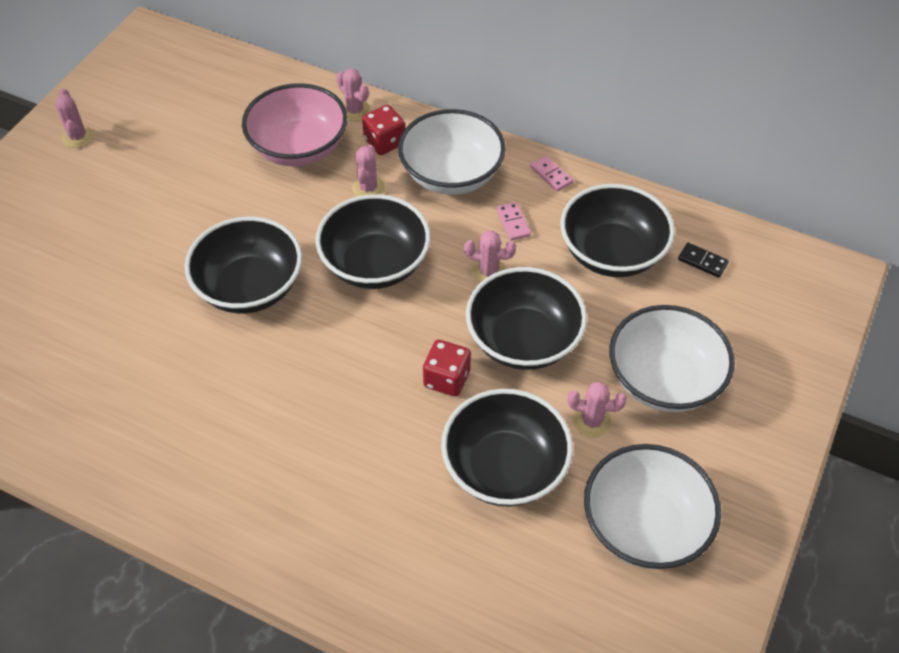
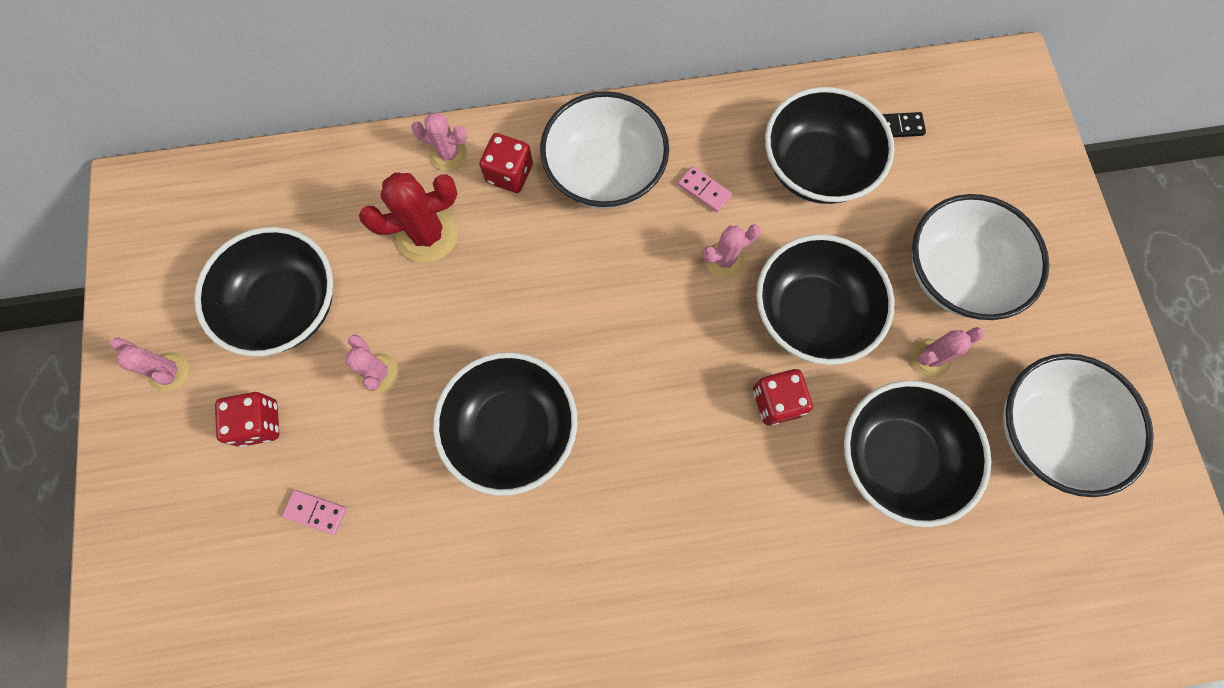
camera: 35 degrees left, 20 degrees up
pink bowl [242,83,347,166] -> red cactus [359,172,458,263]
black bowl [316,194,430,289] -> black bowl moved to [194,227,333,356]
pink cactus [352,145,385,196] -> pink cactus moved to [345,334,399,393]
pink domino [530,156,573,192] -> pink domino moved to [282,490,347,535]
none -> red dice [215,392,279,447]

